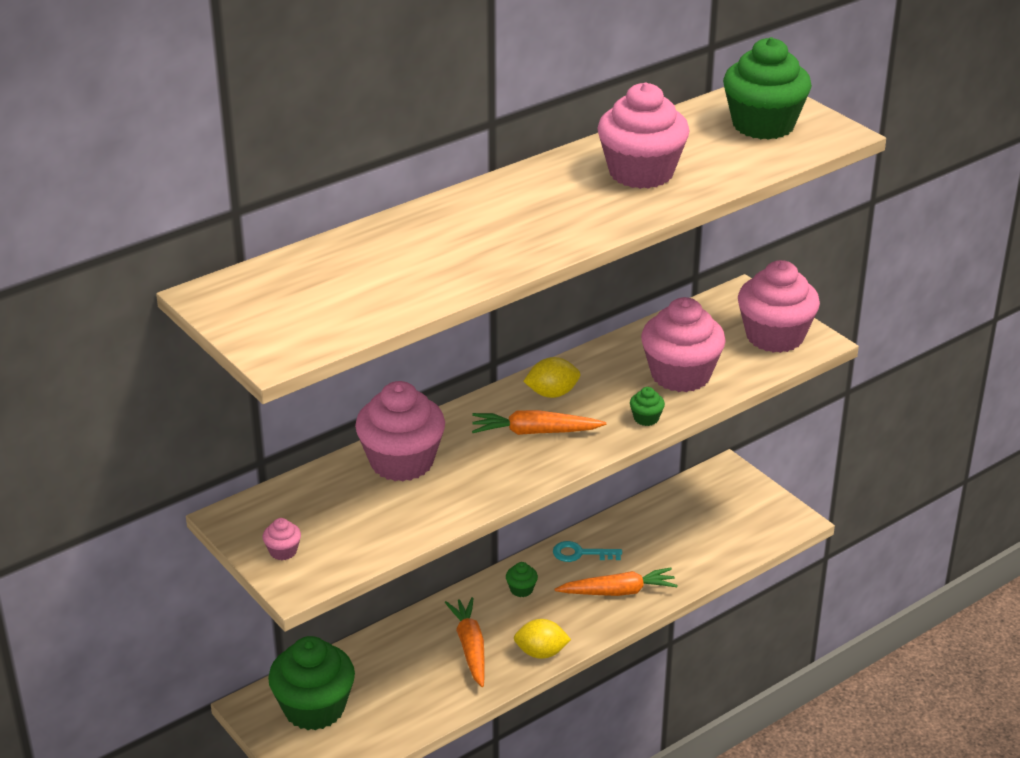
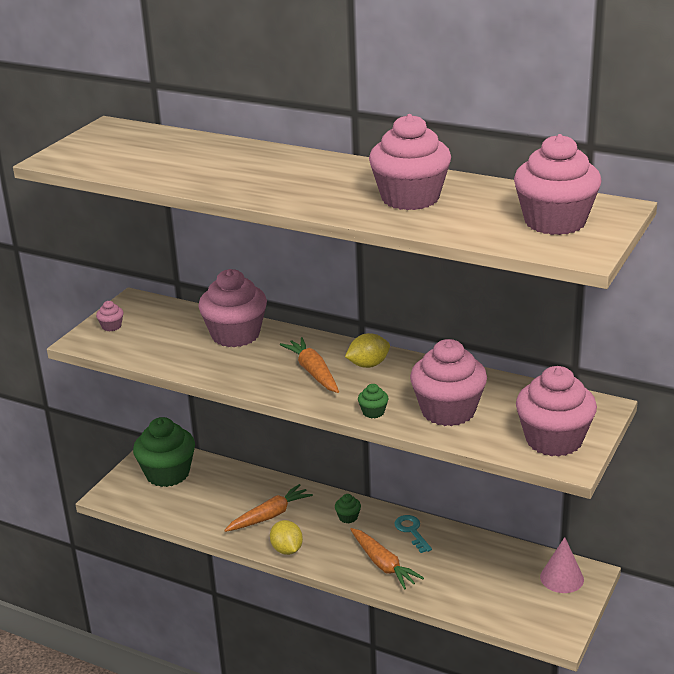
camera: 65 degrees right, 5 degrees down
yellow lemon [523,357,580,398] -> yellow lemon turned 75 degrees counterclockwise [345,333,390,368]
green cupcake [723,37,812,140] -> pink cupcake [514,134,602,235]
none -> pink cone [540,537,584,593]

